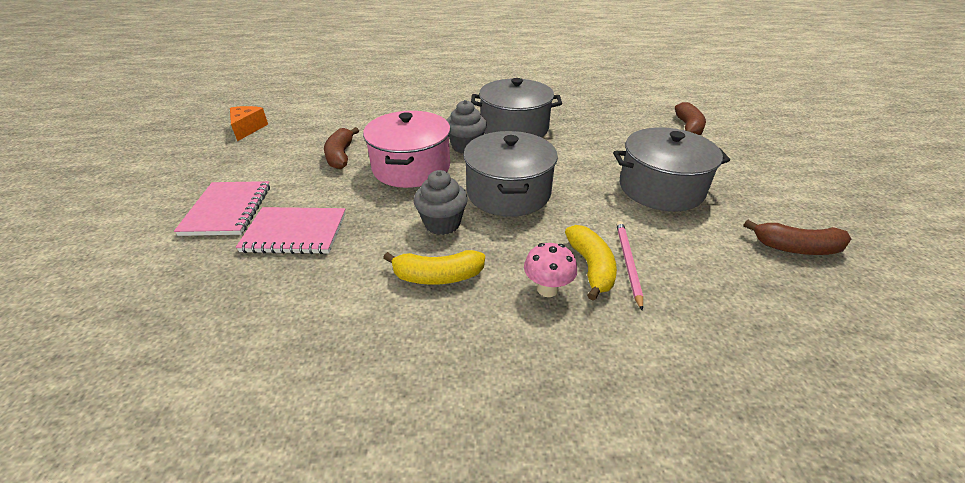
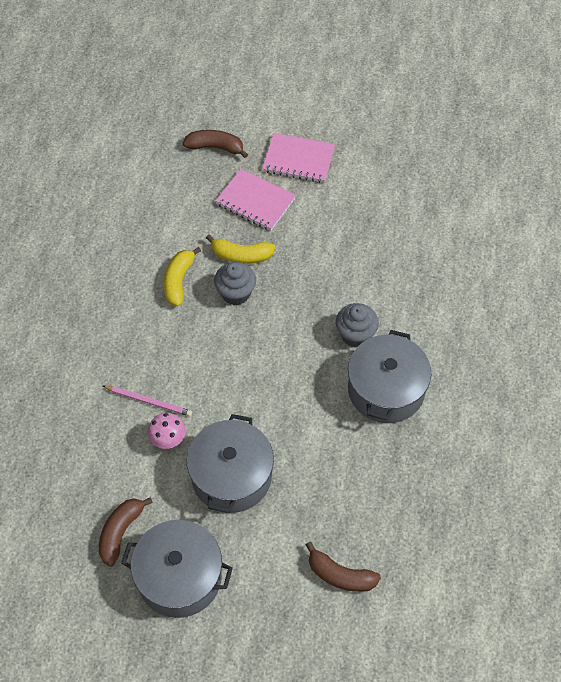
camera: 105 degrees right, 20 degrees up
orange cheese [230,106,268,141] -> none
pink notebook [236,207,346,254] -> pink notebook turned 75 degrees counterclockwise [215,169,296,231]
brown banana [324,127,359,169] -> brown banana moved to [183,130,248,158]
pink pot [363,111,451,188] -> none
grey pot [463,131,558,217] -> grey pot moved to [121,520,233,618]
pink mushroom [524,243,577,297] -> pink mushroom moved to [148,413,186,449]
yellow banana [565,225,617,301] -> yellow banana moved to [206,235,275,264]

